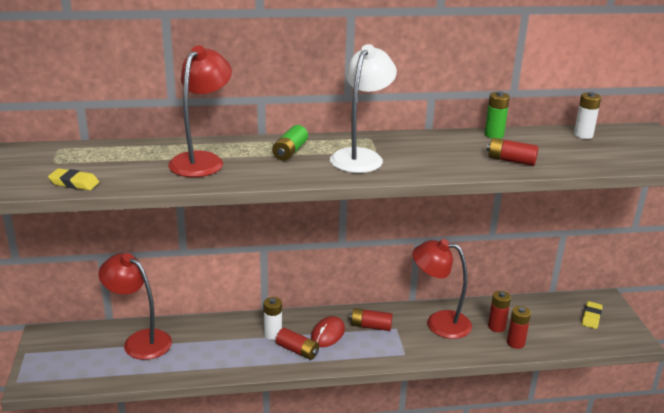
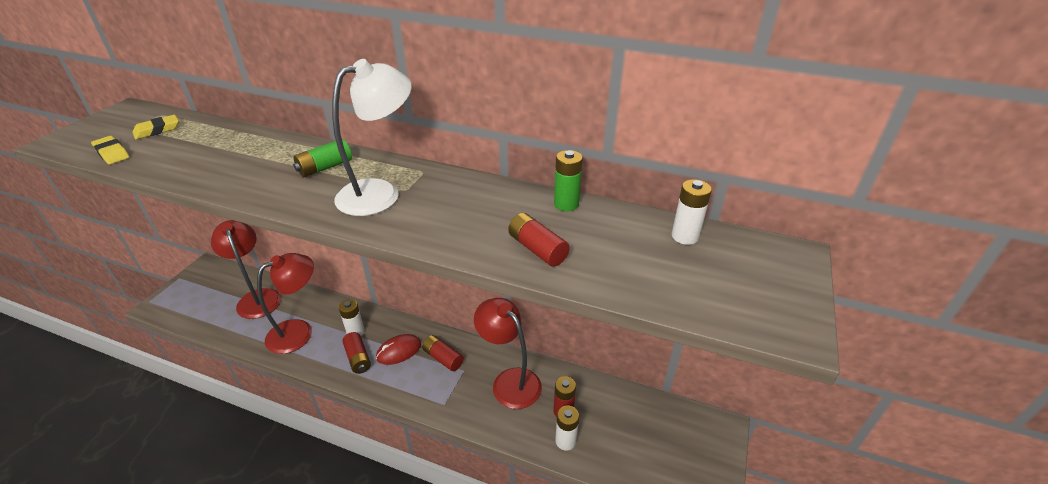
camera: 30 degrees right, 10 degrees up
red lamp [168,45,232,177] -> red lamp moved to [257,253,314,354]
red battery [507,306,531,349] -> white battery [555,406,579,451]
yellow eraser [582,301,603,329] -> yellow eraser moved to [133,115,179,139]

